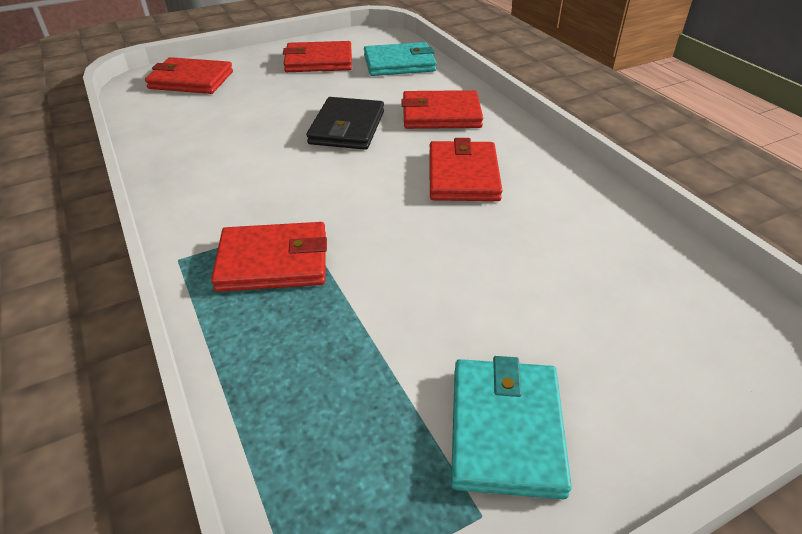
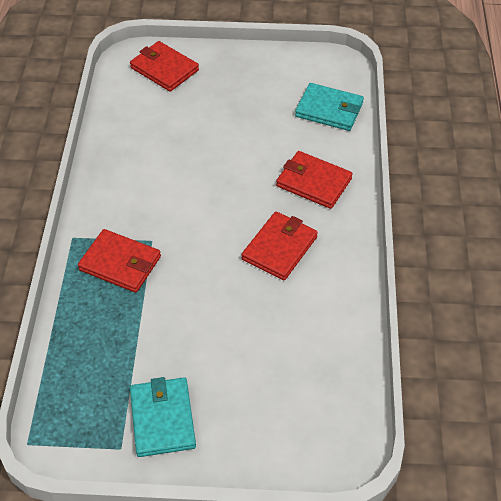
camera: 30 degrees right, 10 degrees up
red wallet [283,41,352,72] -> none
black wallet [306,97,384,150] -> none
turquoise wallet [451,356,572,499] -> turquoise wallet turned 45 degrees counterclockwise [130,377,196,457]

